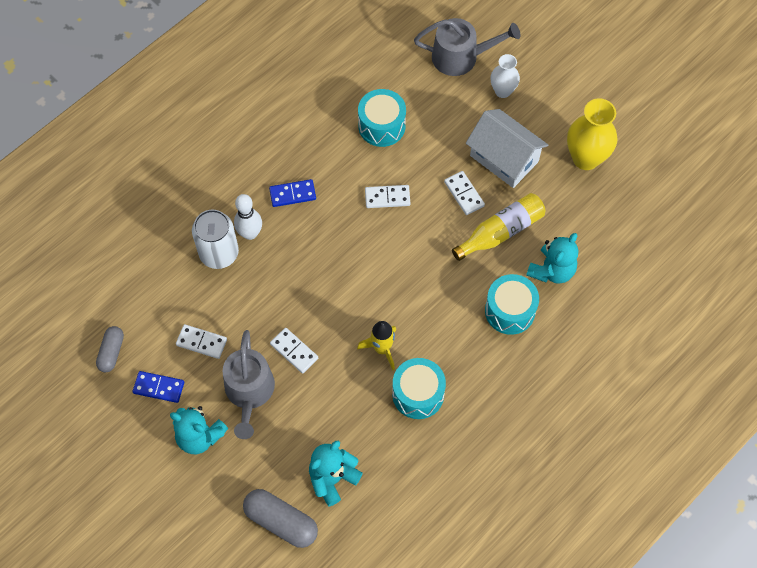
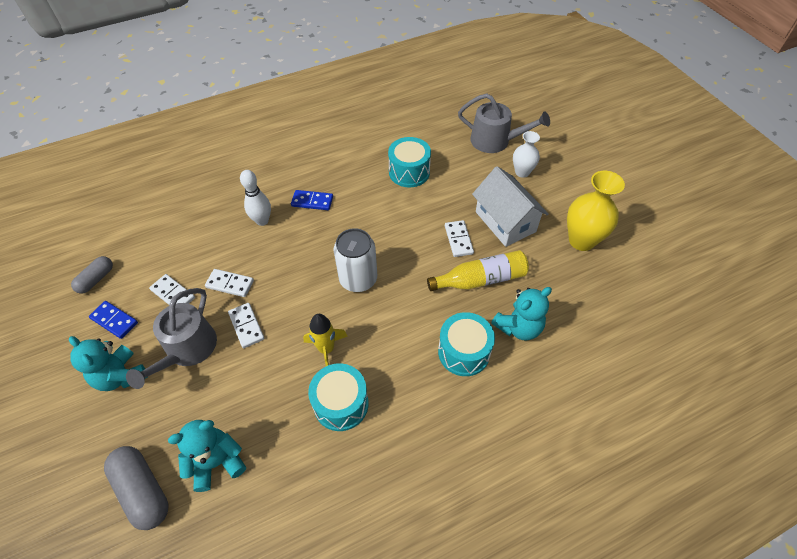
camera: 20 degrees right, 10 degrees down
white can [192,210,239,269] -> white can moved to [334,228,377,292]
white domino [365,185,410,208] -> white domino moved to [205,269,254,297]

